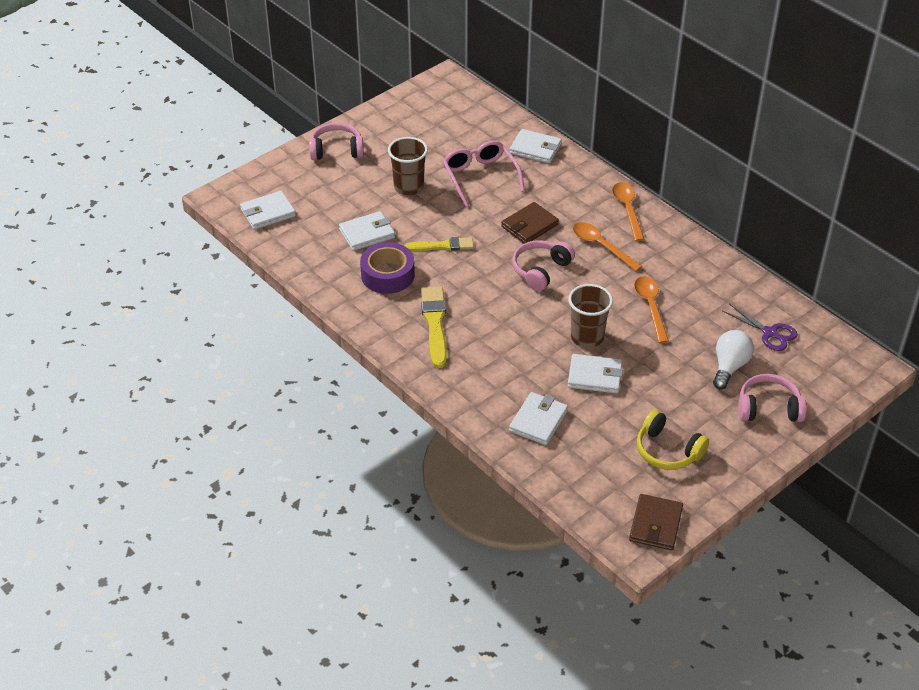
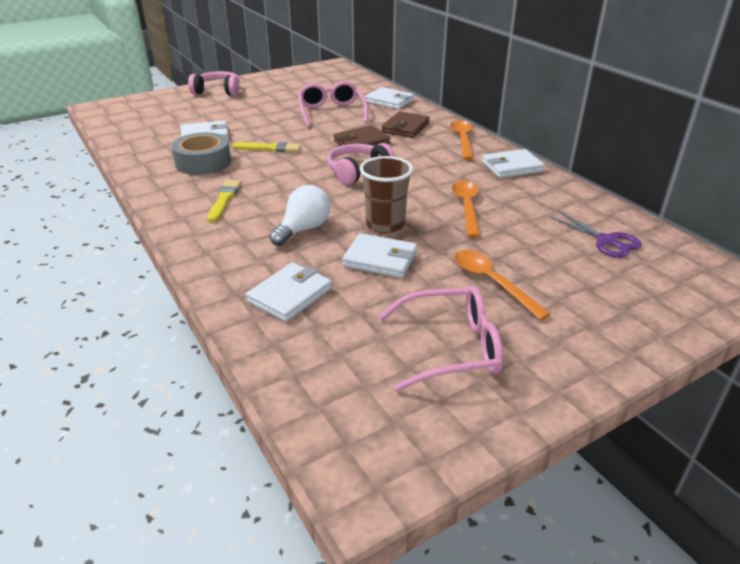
camera: 10 degrees right, 10 degrees down
white wallet [240,191,296,230] -> white wallet moved to [482,149,545,178]
purple tape [360,242,415,294] -> grey tape [171,132,231,175]
brown cup [388,137,428,195] -> none
yellow brush [421,286,447,368] -> yellow brush [207,180,241,222], size x0.67
orange spoon [573,222,642,271] -> orange spoon moved to [454,250,550,320]
brown wallet [629,494,683,550] -> brown wallet moved to [381,111,430,138]
yellow headphones [637,410,709,470] -> pink glasses [378,286,503,392]
white light bulb [713,330,754,389] -> white light bulb moved to [270,185,330,246]
pink headphones [738,374,806,422] -> none

